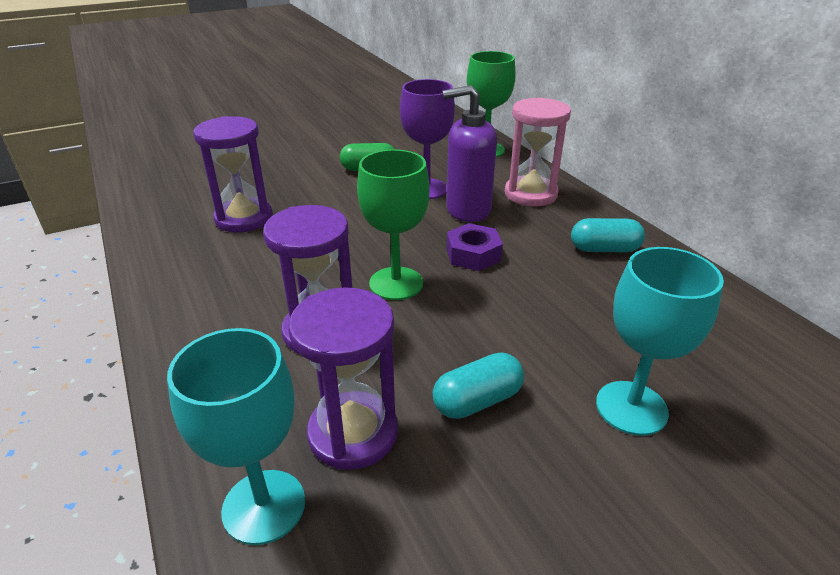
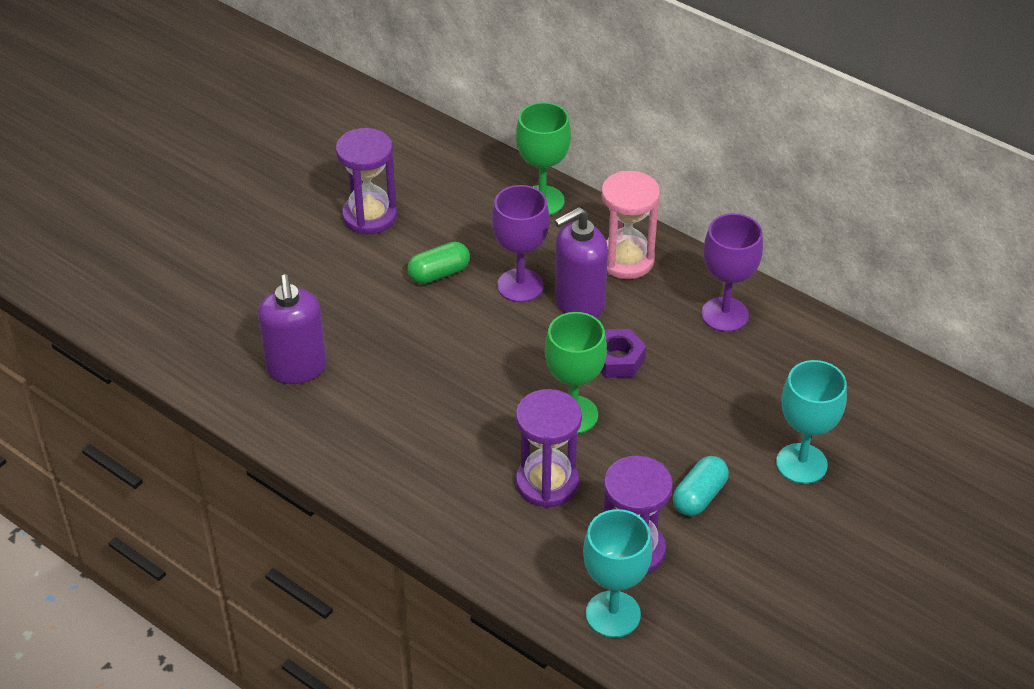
camera: 25 degrees left, 10 degrees up
purple hourglass [193,116,272,233] -> purple hourglass moved to [336,128,397,234]
turquoise capsule [571,218,645,252] -> purple goblet [701,213,763,332]
none -> purple soap dispenser [258,274,327,384]

